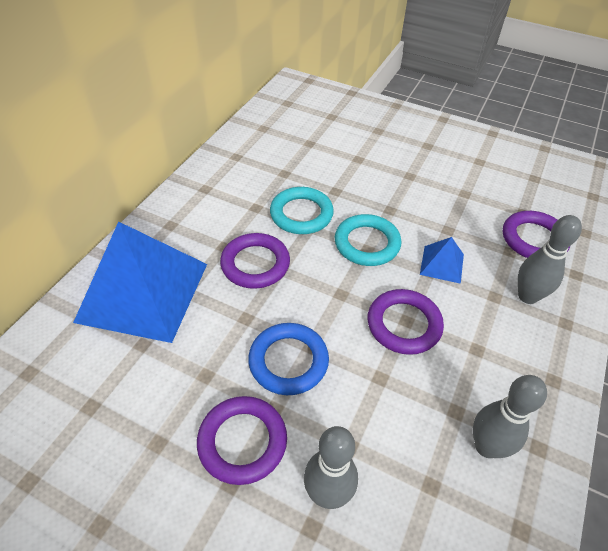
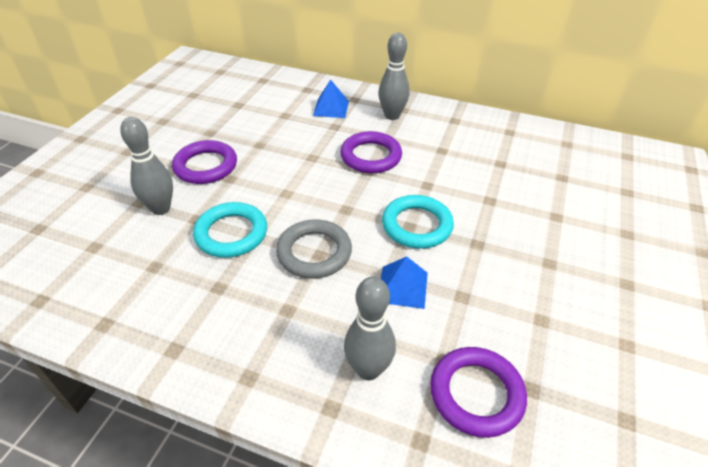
camera: 85 degrees right, 5 degrees down
blue pyramid [73,221,207,343] -> blue pyramid [313,79,349,118], size x0.43
blue ring [248,323,329,395] -> none
turquoise ring [270,187,334,234] -> turquoise ring moved to [193,202,267,258]
purple ring [367,289,444,355] -> grey ring [276,219,352,278]
grey bowling pin [473,375,547,458] -> grey bowling pin moved to [378,33,409,120]

